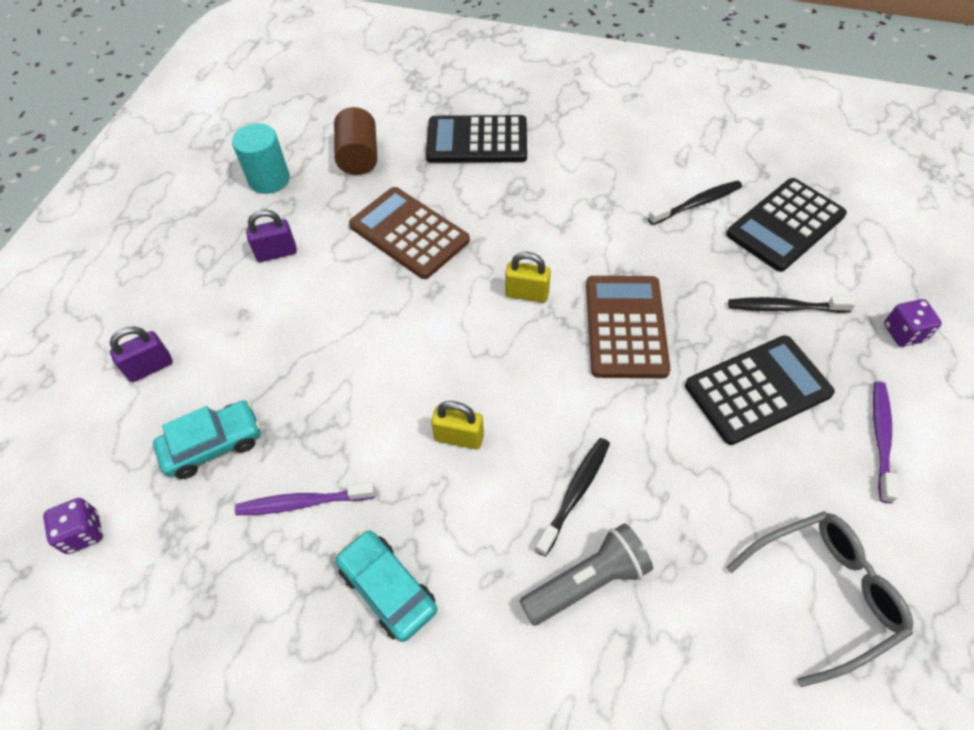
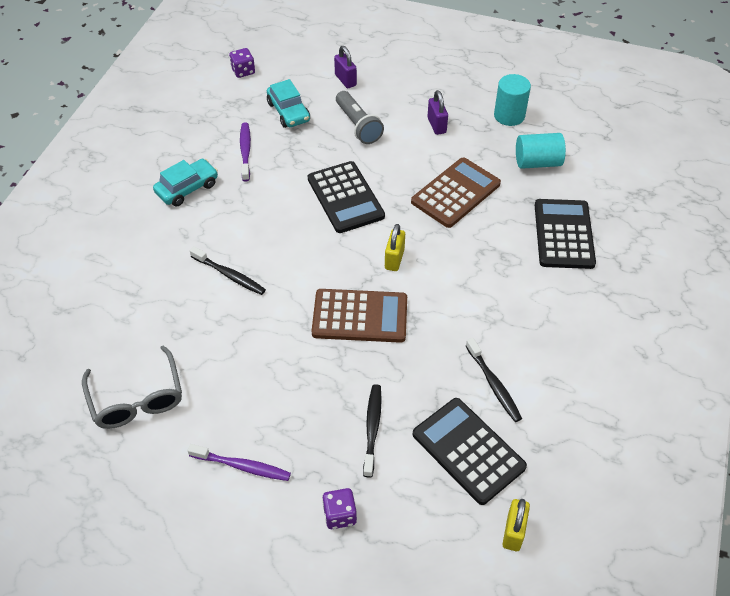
camera: 90 degrees right, 5 degrees down
brown cylinder [334,107,377,175] -> turquoise cylinder [516,133,566,169]
yellow padlock [431,401,484,450] -> yellow padlock moved to [503,499,530,551]
grey flashlight [520,523,653,626] -> grey flashlight moved to [336,91,384,144]
black calculator [685,335,835,445] -> black calculator moved to [308,161,385,233]

